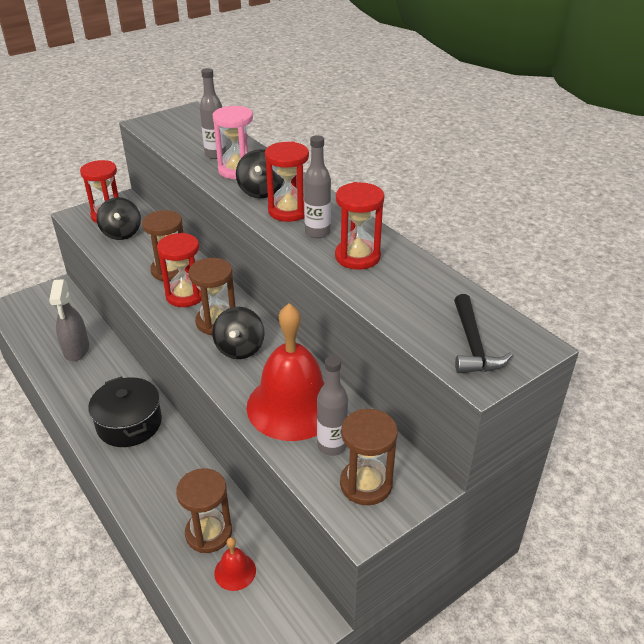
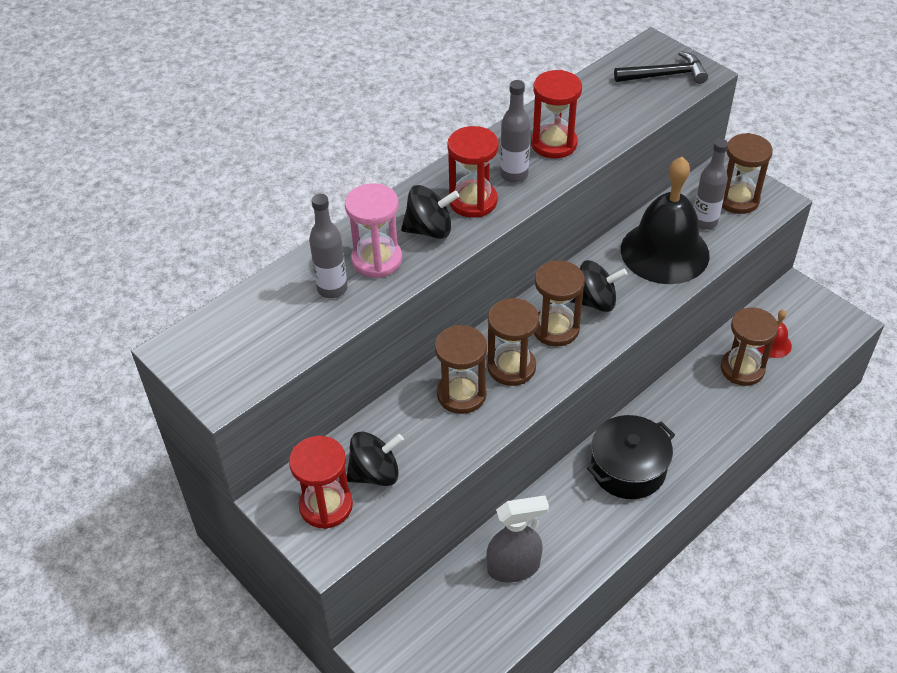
camera: 95 degrees left, 10 degrees up
red hourglass [157,233,202,307] -> brown hourglass [487,298,539,386]
red bell [247,303,325,441] -> black bell [621,157,710,284]

